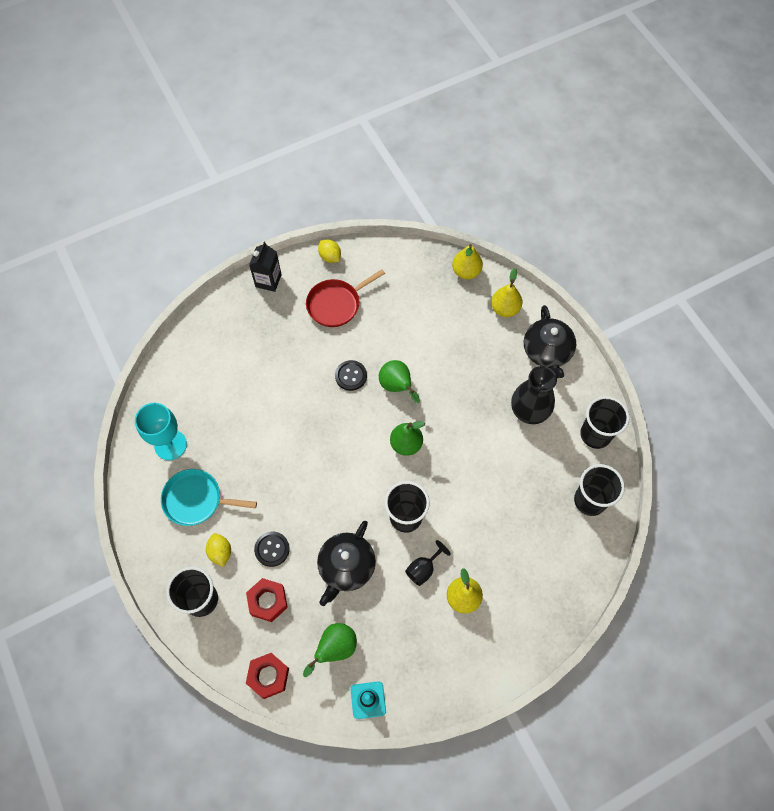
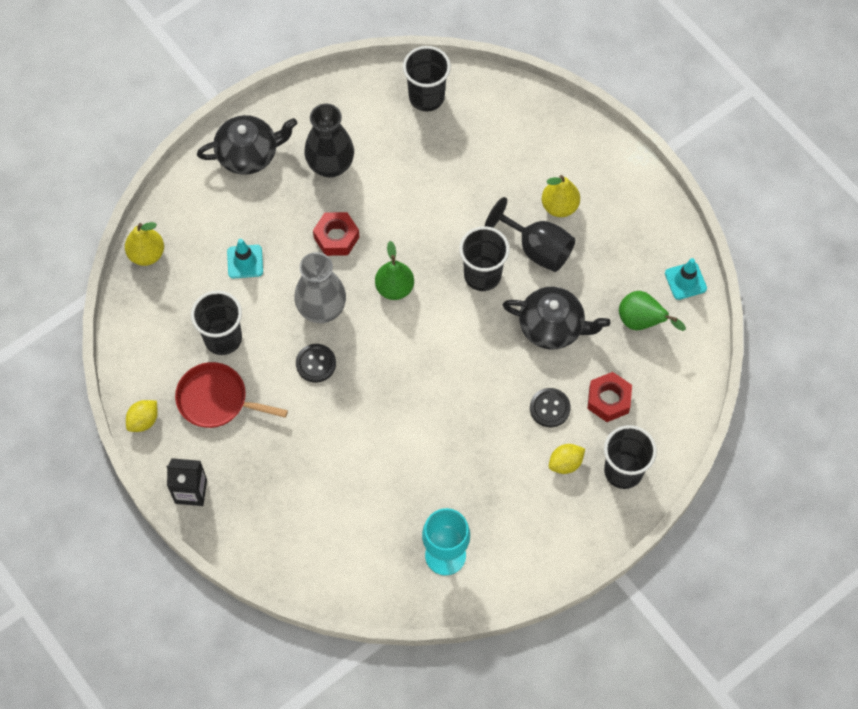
camera: 100 degrees left, 0 degrees up
turquoise pan [161,469,257,526] -> none
red nut [246,653,289,699] -> red nut moved to [313,212,359,256]
red pan [306,269,385,327] -> red pan turned 150 degrees clockwise [175,362,288,428]
green pear [379,360,420,403] -> grey vase [294,252,346,323]
black goblet [405,540,451,586] -> black goblet [485,197,575,272], size x1.70
yellow pear [491,268,523,317] -> none
black cup [580,396,629,449] -> black cup moved to [191,291,242,355]
none -> turquoise traffic cone [227,239,263,279]

